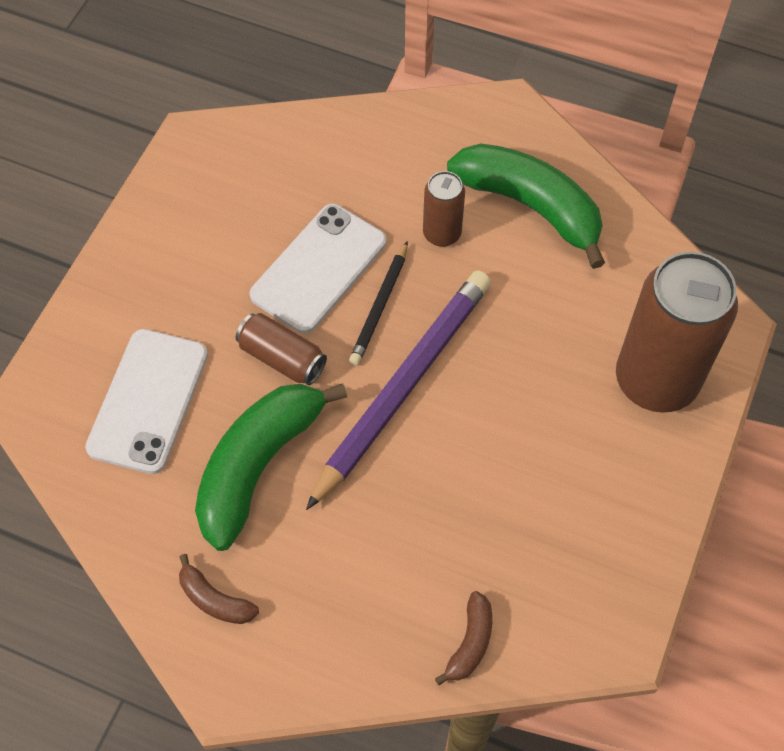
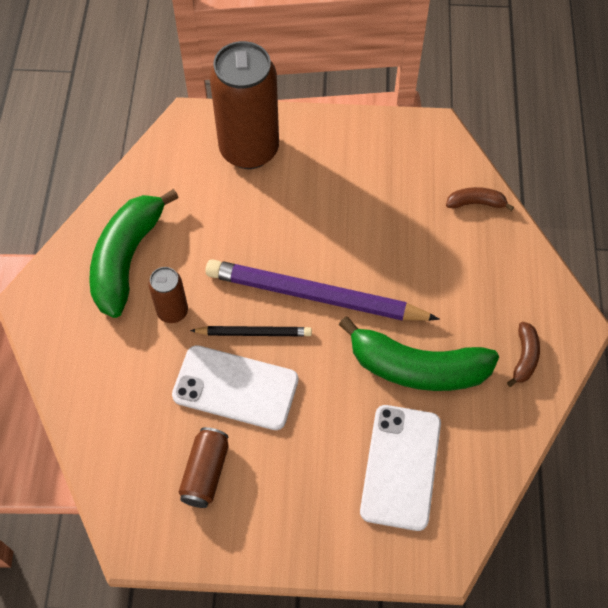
camera: 110 degrees left, 0 degrees up
white phone [85,329,208,474] -> white phone turned 75 degrees counterclockwise [360,405,441,531]
brown can [236,313,327,385] -> brown can moved to [179,427,229,508]

